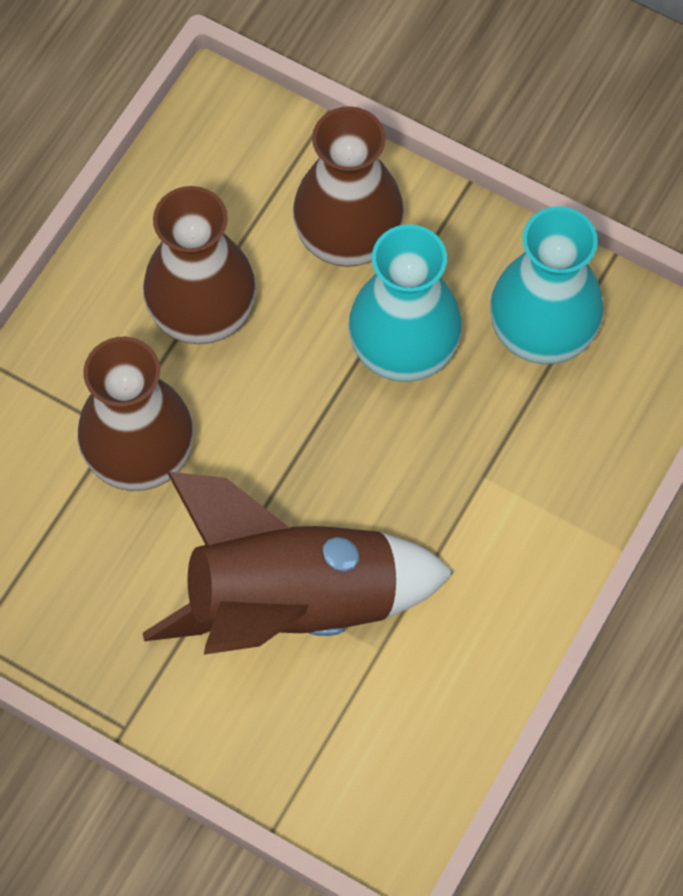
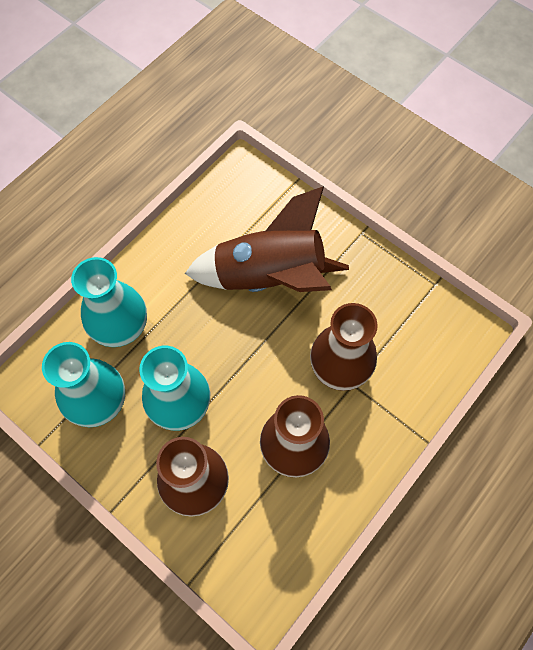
camera: 170 degrees left, 0 degrees up
none -> turquoise vase [71,257,147,347]

